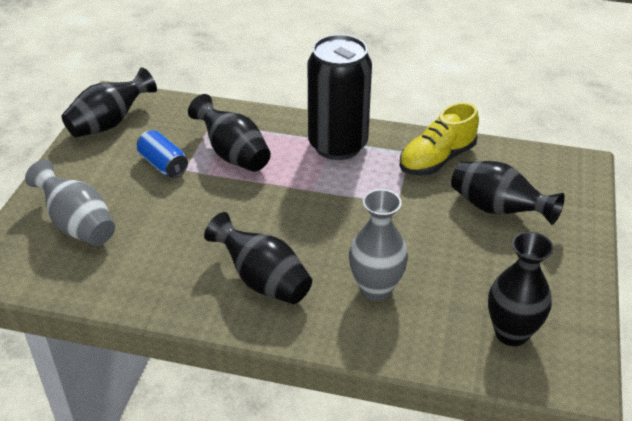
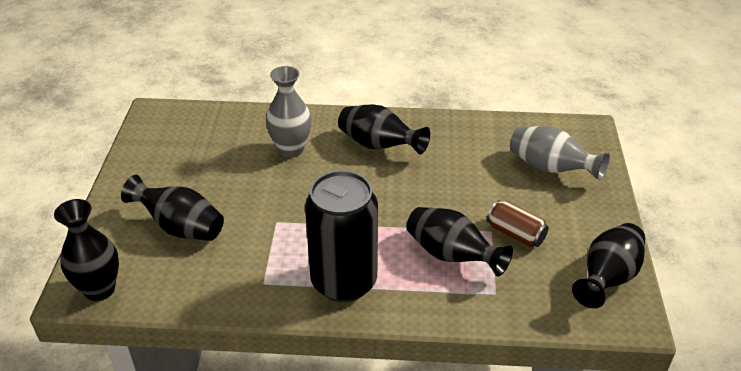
camera: 170 degrees right, 0 degrees up
blue can [137,130,188,178] -> brown can [487,200,549,247]
yellow shoe [399,102,479,176] -> none
black vase [488,231,554,346] -> black vase moved to [54,199,119,301]

